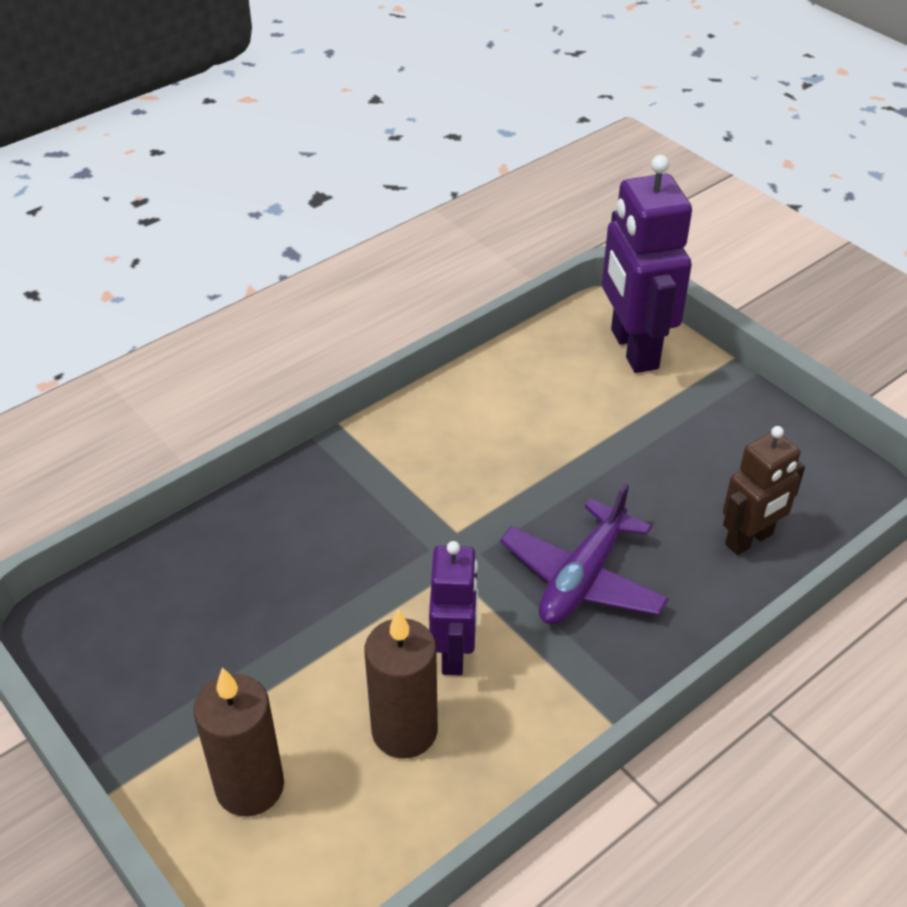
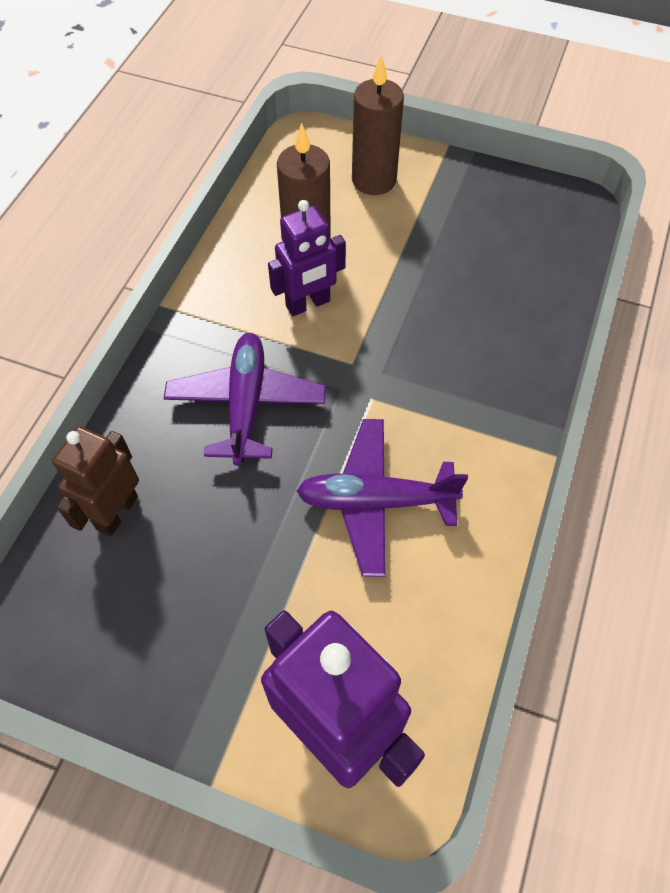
camera: 150 degrees right, 15 degrees up
purple robot [429,541,478,676] -> purple robot turned 90 degrees counterclockwise [268,200,346,316]
none -> purple plane [297,419,468,577]

